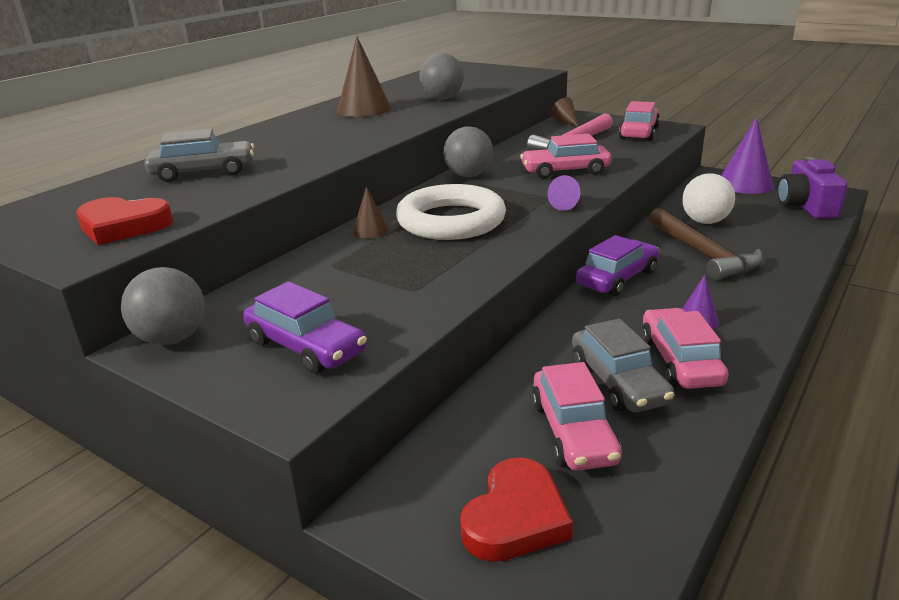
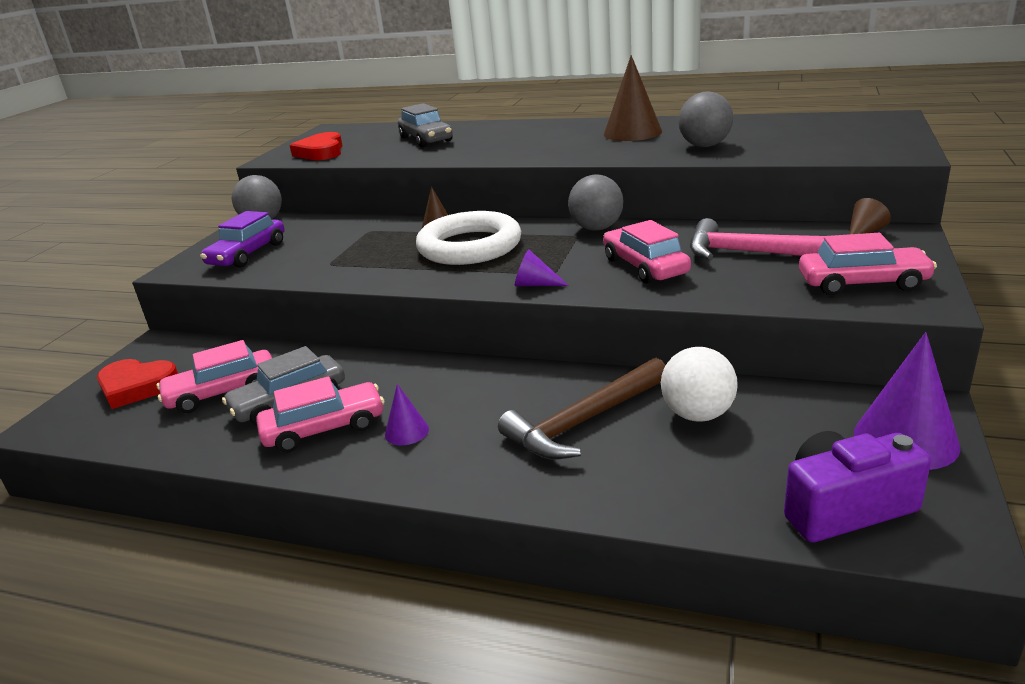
camera: 75 degrees right, 0 degrees up
purple car [576,235,659,296] -> none

